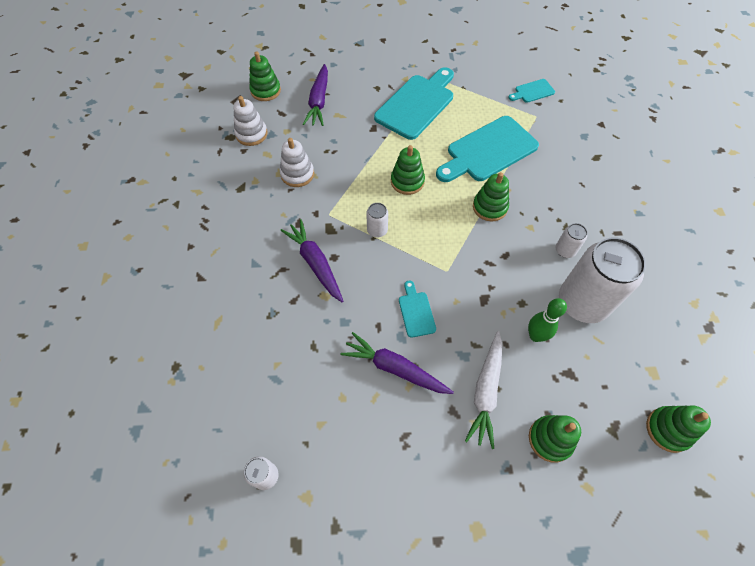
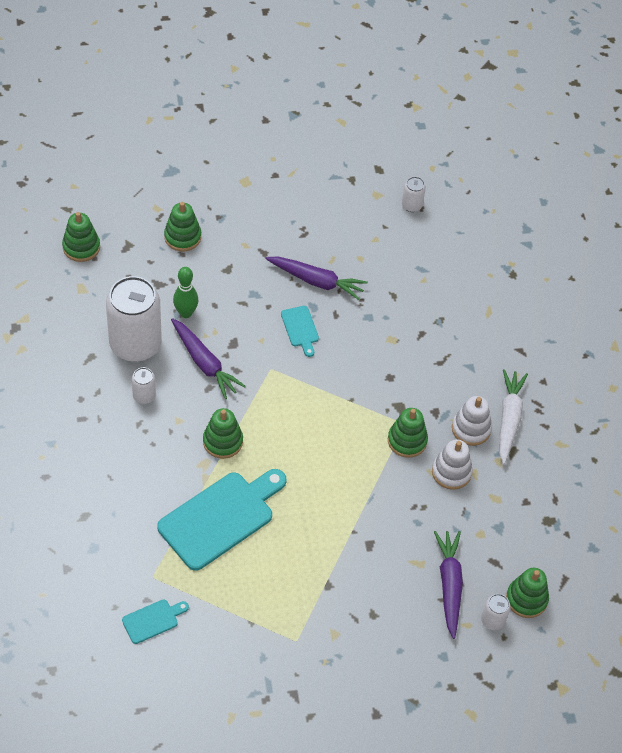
camera: 170 degrees right, 5 degrees down
white stacking toy [234,96,268,146] -> white stacking toy moved to [452,396,492,446]
purple carrot [280,219,343,302] -> purple carrot moved to [171,318,246,399]
white can [366,203,388,237] -> white can moved to [481,594,511,630]
turquoise cutting board [374,67,454,140] -> none
green stacking toy [391,145,425,195] -> green stacking toy moved to [388,408,428,458]
white carrot [465,331,503,449] -> white carrot moved to [499,369,528,465]

